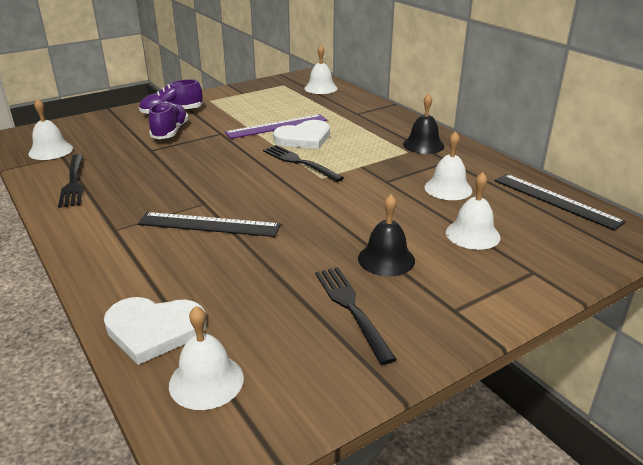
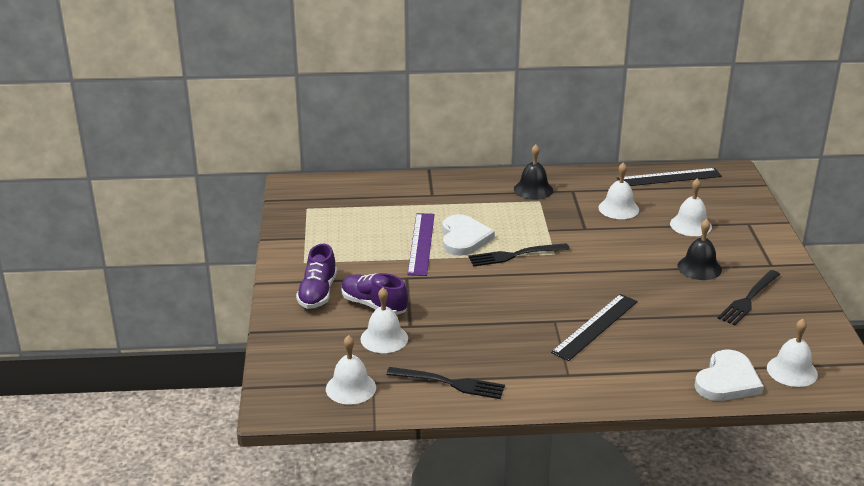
camera: 60 degrees left, 0 degrees up
white bell [304,45,338,94] -> white bell moved to [360,288,408,353]
black fork [315,267,397,365] -> black fork turned 60 degrees counterclockwise [718,270,780,325]

